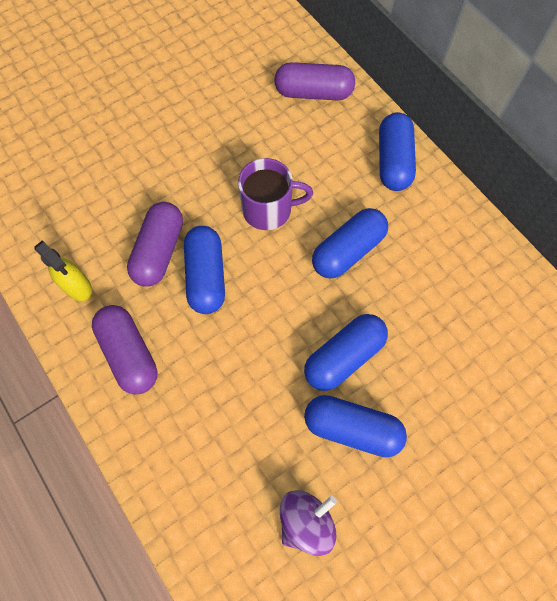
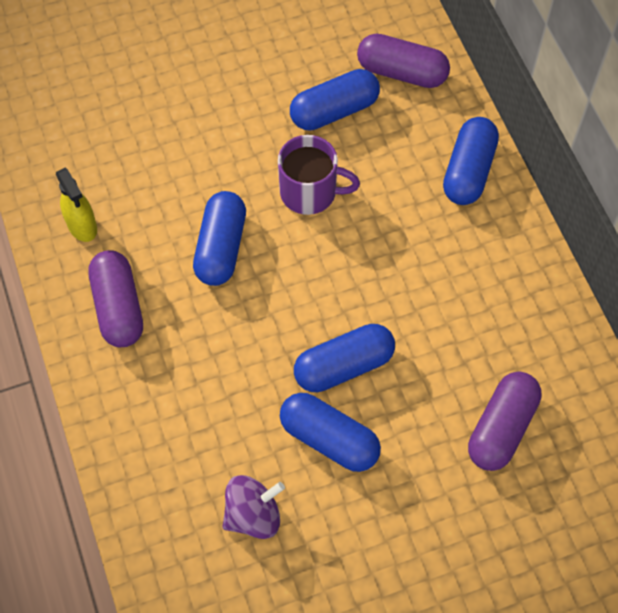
camera: 15 degrees right, 5 degrees down
purple capsule [127,202,183,286] -> purple capsule moved to [468,372,541,471]
blue capsule [312,208,388,278] -> blue capsule moved to [290,69,380,131]

